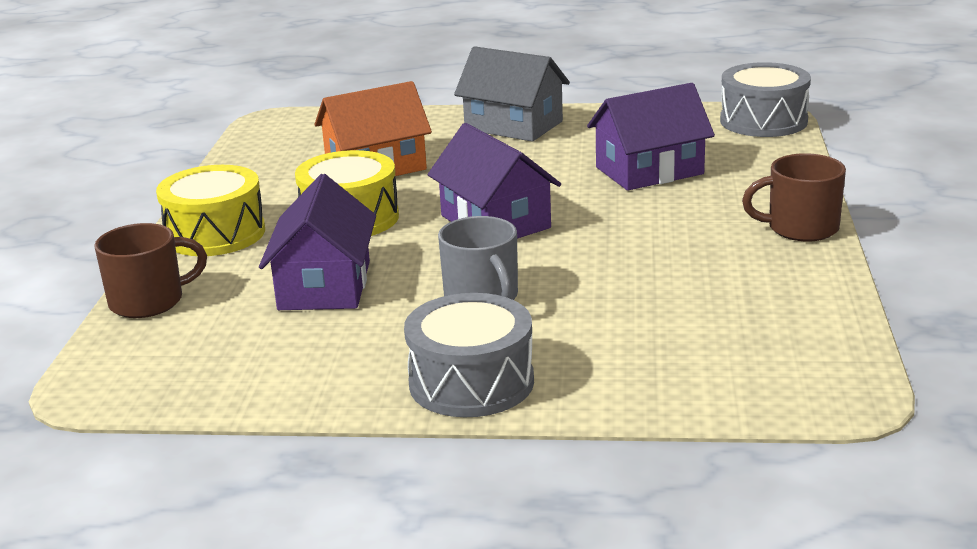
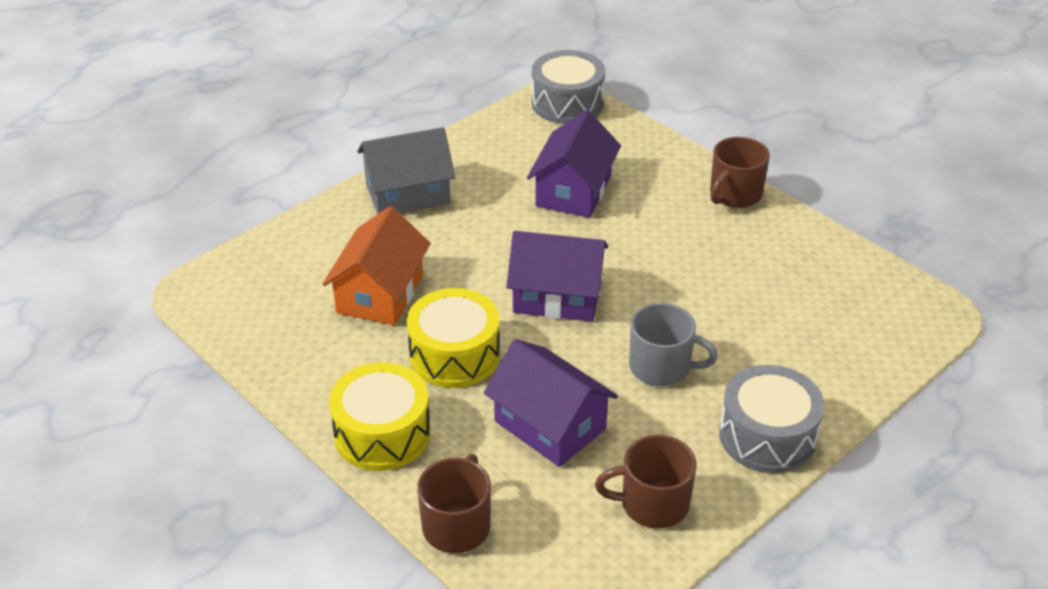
camera: 50 degrees left, 15 degrees up
none -> brown mug [595,435,697,528]

